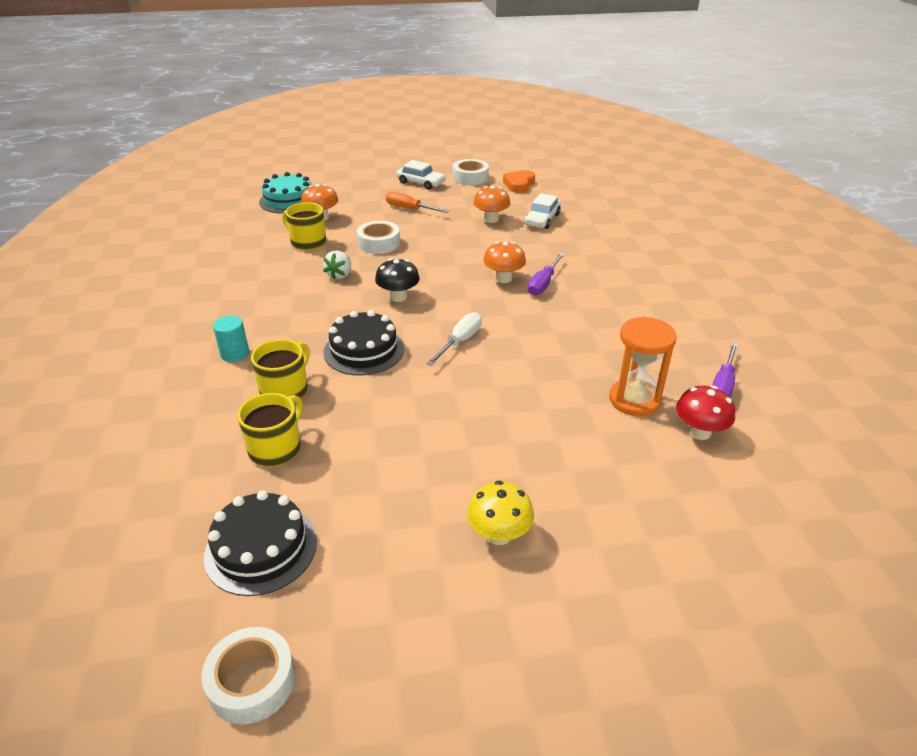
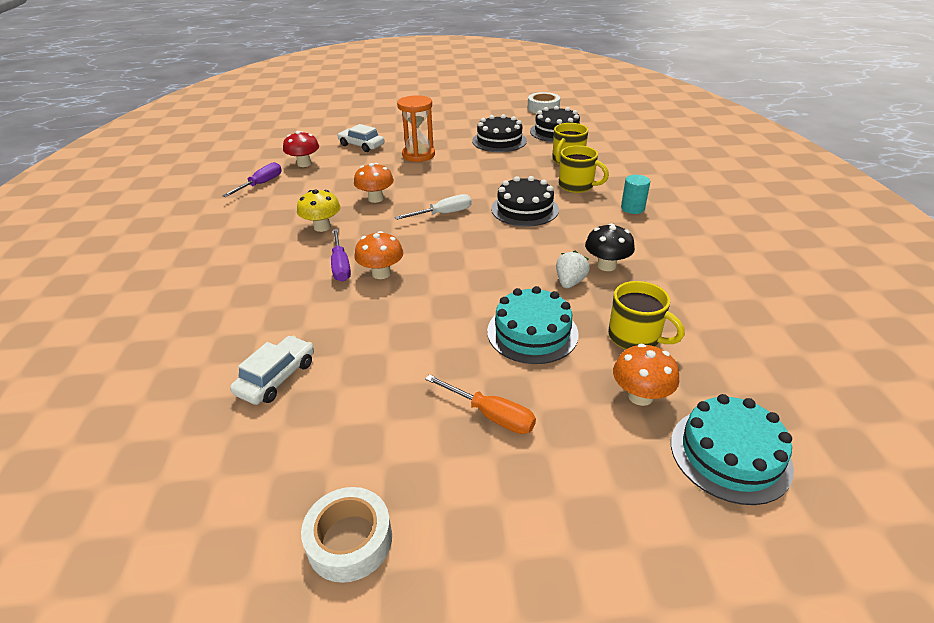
camera: 175 degrees left, 0 degrees up
yellow mug [251,339,310,403] -> yellow mug turned 90 degrees counterclockwise [559,145,609,193]
white tape [357,221,400,254] -> turquoise cake [487,286,579,364]
black mushroom [375,258,420,302] -> black mushroom moved to [585,223,635,271]
white car [396,160,446,190] -> white car moved to [337,124,385,152]
white screwdriver [426,312,482,366] -> white screwdriver turned 150 degrees counterclockwise [395,194,472,220]
yellow mushroom [467,481,534,545] -> yellow mushroom moved to [297,189,341,232]
orange mushroom [473,185,510,223] -> orange mushroom moved to [354,163,394,203]
orange heart [503,170,535,193] -> none
purple screwdriver [528,253,565,296] -> purple screwdriver turned 135 degrees clockwise [331,229,351,282]
orange hourglass [609,317,677,417] -> orange hourglass moved to [397,95,435,162]
none -> black cake [472,114,527,152]

